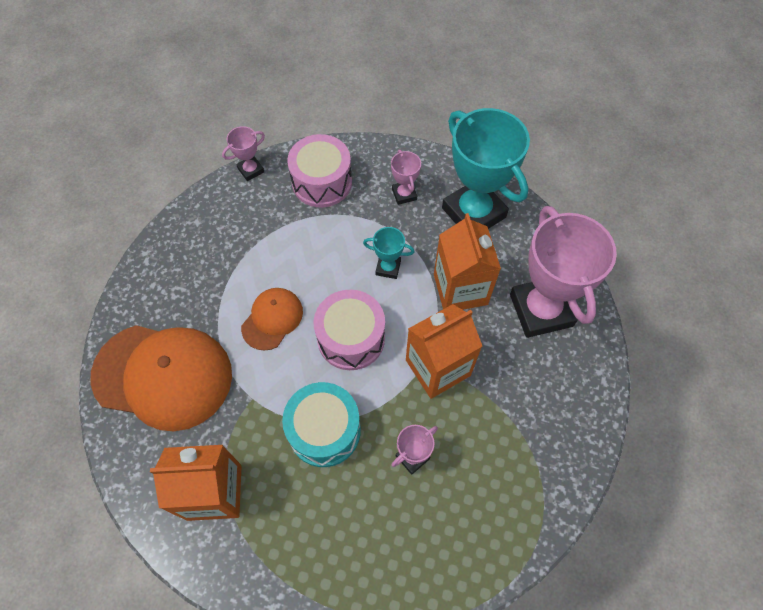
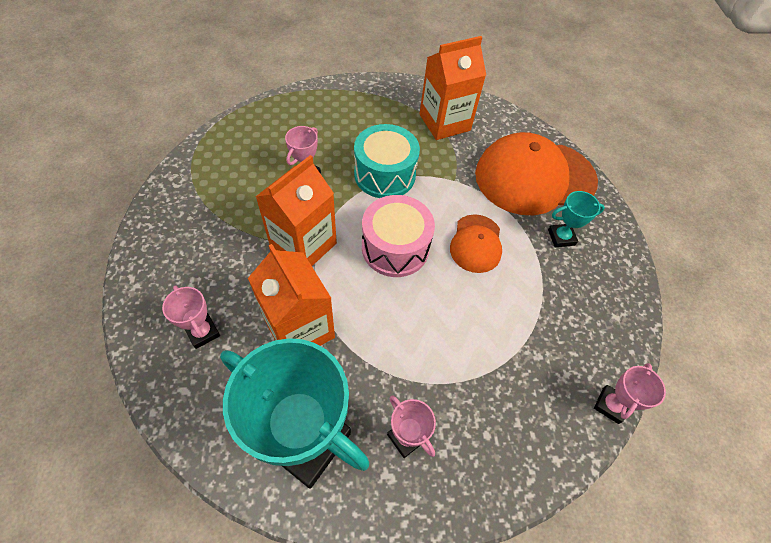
camera: 155 degrees right, 5 degrees down
pink drum [287,134,352,207] -> none
turquoise trophy [363,227,414,279] -> turquoise trophy moved to [548,191,605,247]
pink trophy [510,206,617,338] -> pink trophy [162,285,220,349], size x0.45

